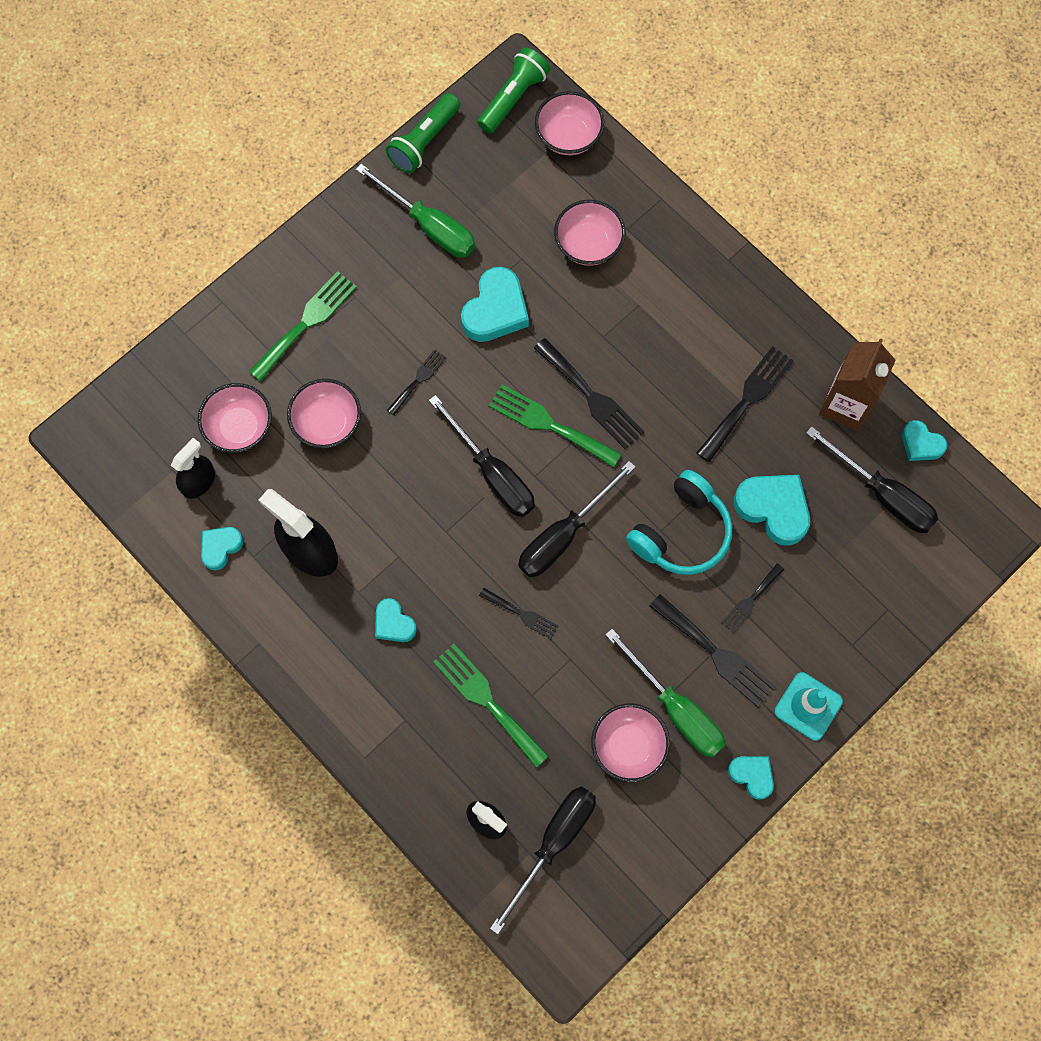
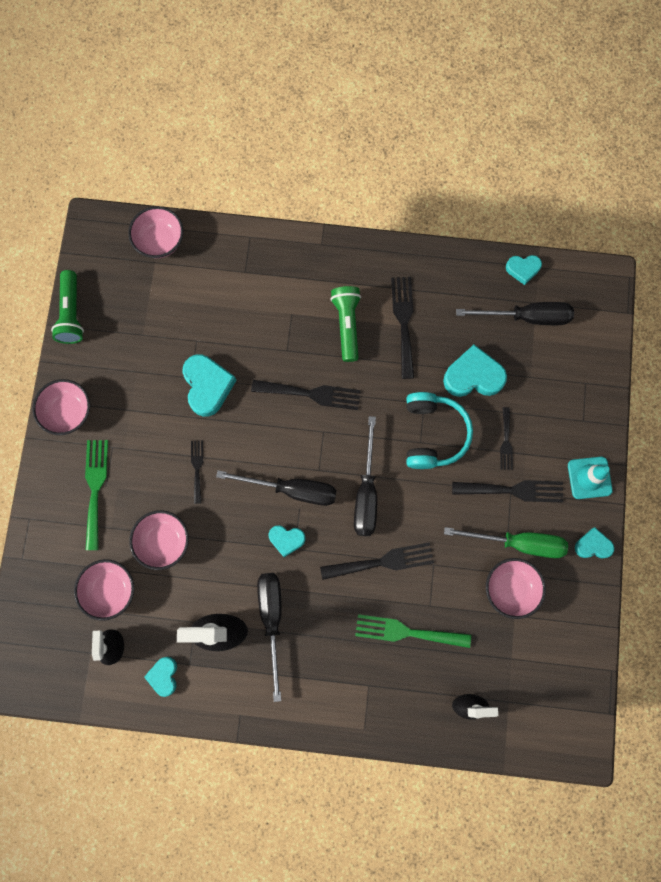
camera: 40 degrees left, 5 degrees up
green screwdriver [356,164,475,258] -> none
turquoise heart [375,598,417,642] -> turquoise heart moved to [269,526,305,557]
green flashlight [477,47,550,134] -> green flashlight moved to [330,286,361,362]
black fork [479,588,558,639] -> black fork [320,542,434,580], size x1.73
green fork [489,384,621,467] -> none
black screwdriver [490,786,596,934] -> black screwdriver moved to [257,573,282,702]
pink bowl [554,200,625,266] -> pink bowl moved to [32,379,90,435]
brown carton [819,338,896,431] -> none

